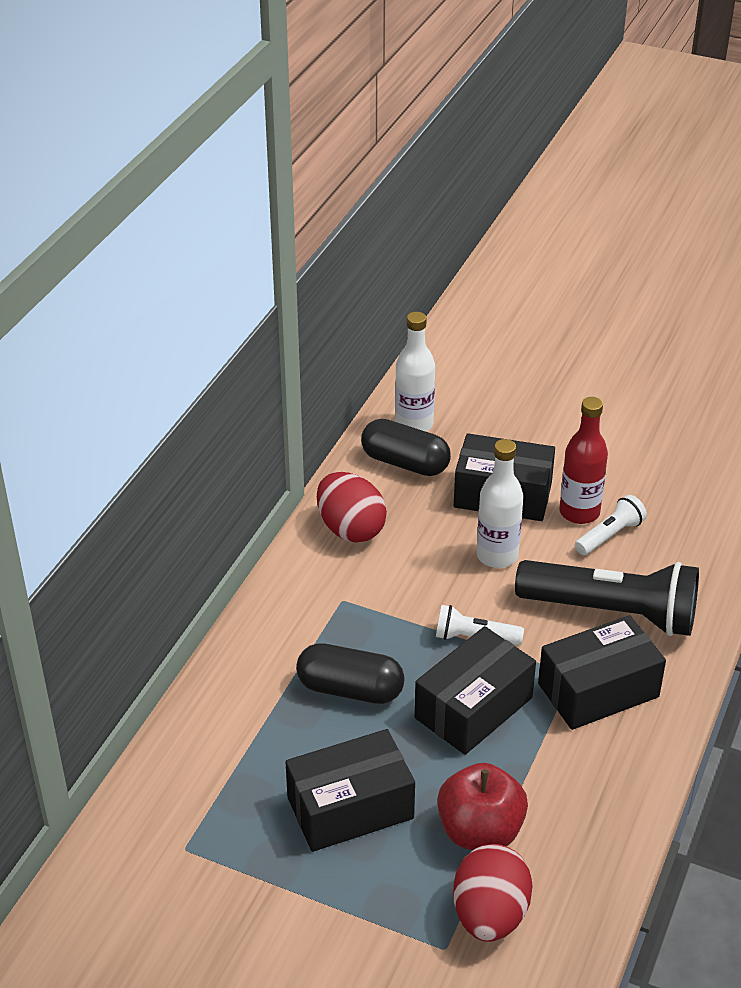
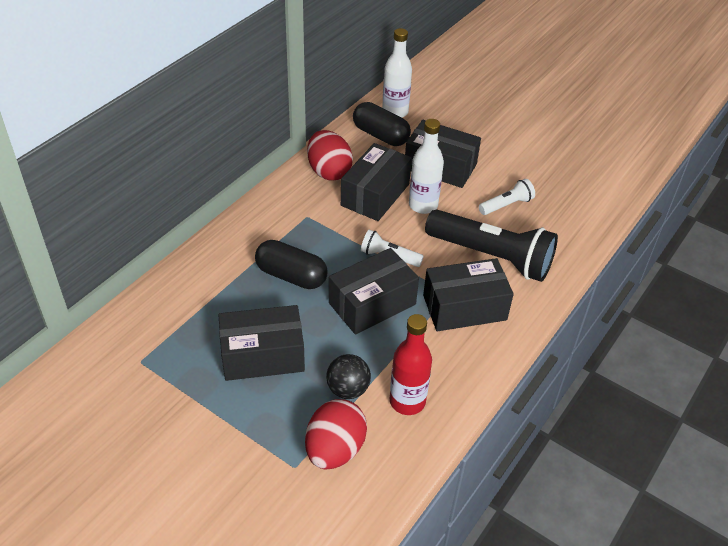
camera: 10 degrees right, 5 degrees up
red apple [437,763,528,850] -> black ball [326,354,371,399]
red bottle [559,397,608,524] -> red bottle moved to [390,314,432,415]
none -> black box [341,143,412,221]

